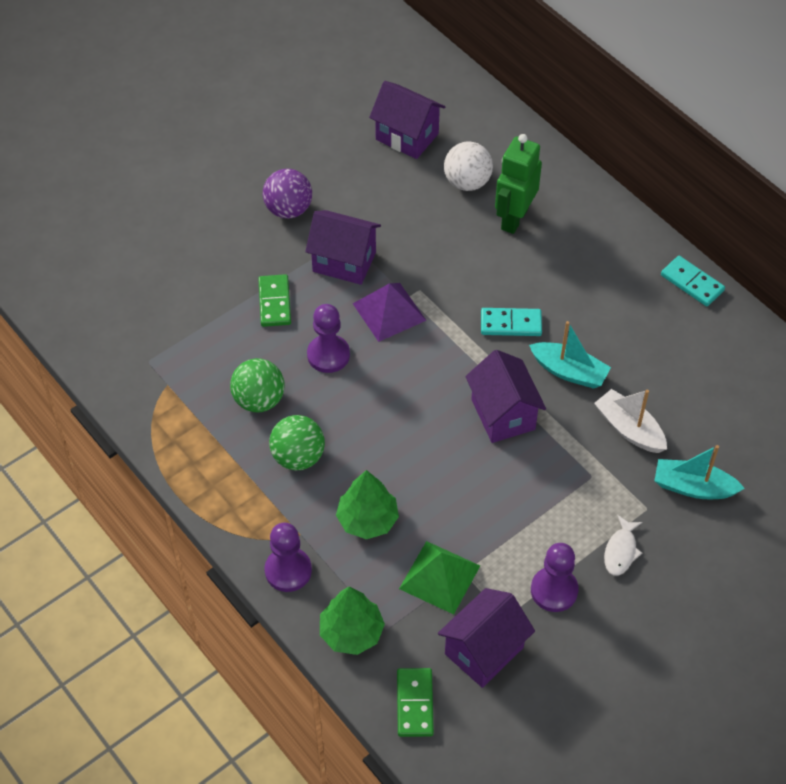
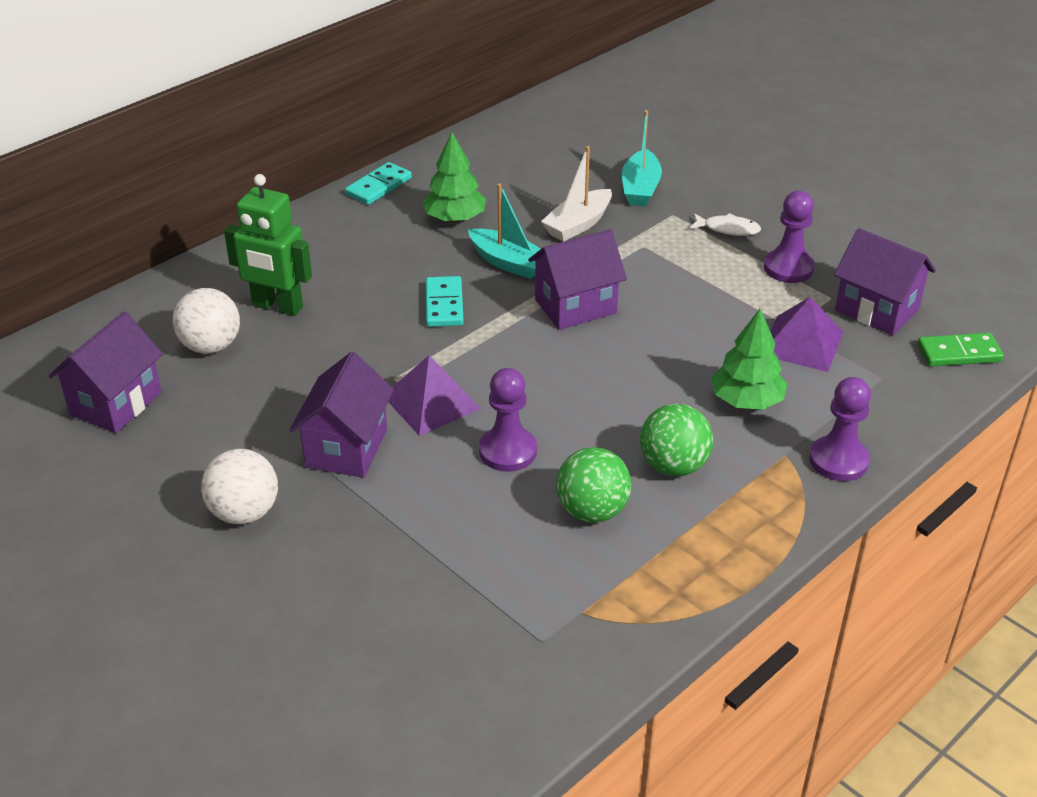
camera: 95 degrees left, 15 degrees down
green domino [258,274,291,327] -> none
purple ball [263,169,312,219] -> white ball [201,449,278,524]
green tree [320,586,385,655] -> green tree moved to [422,132,486,222]
green pyramid [399,541,480,614] -> purple pyramid [770,297,843,372]
turquoise boat [529,321,611,389] -> turquoise boat turned 105 degrees clockwise [468,184,540,279]

